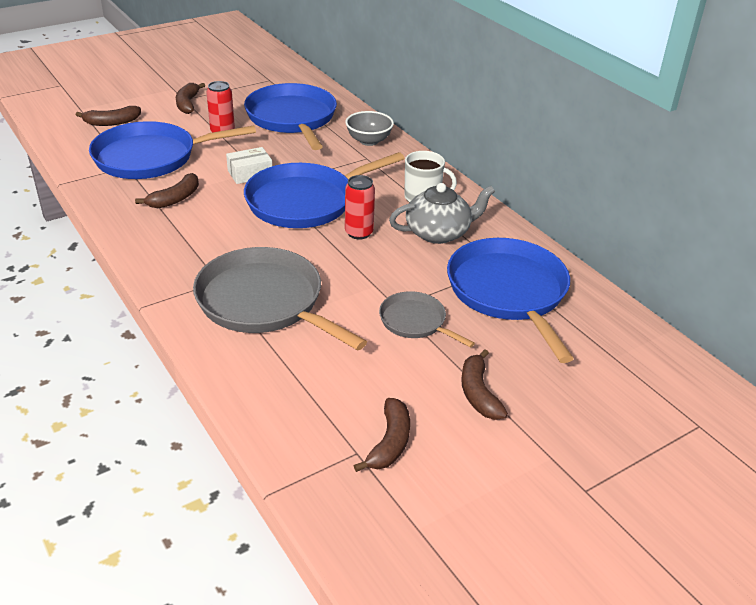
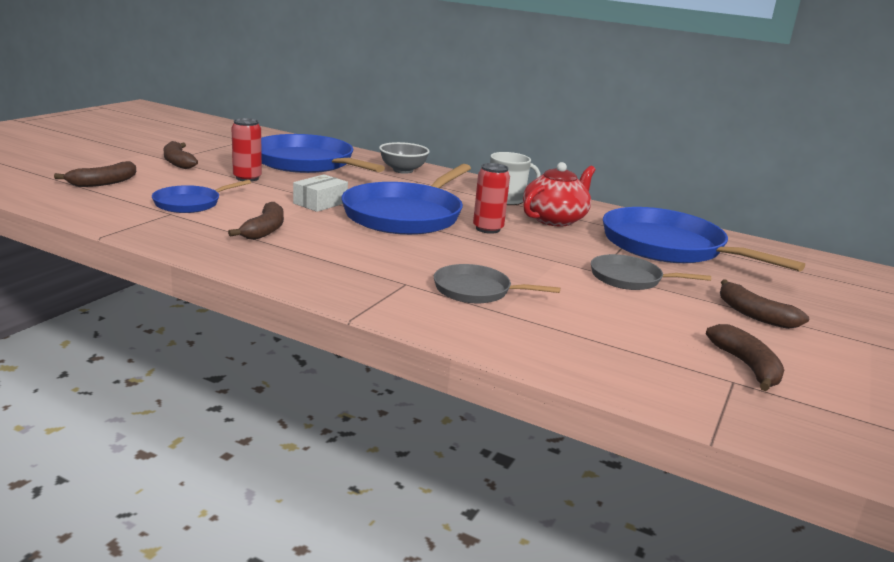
camera: 30 degrees left, 15 degrees down
blue pan [89,121,256,179] -> blue pan [152,180,251,213], size x0.52
grey pan [193,247,367,351] -> grey pan [434,264,560,303], size x0.52
grey teapot [389,183,495,244] -> red teapot [523,162,595,227]

